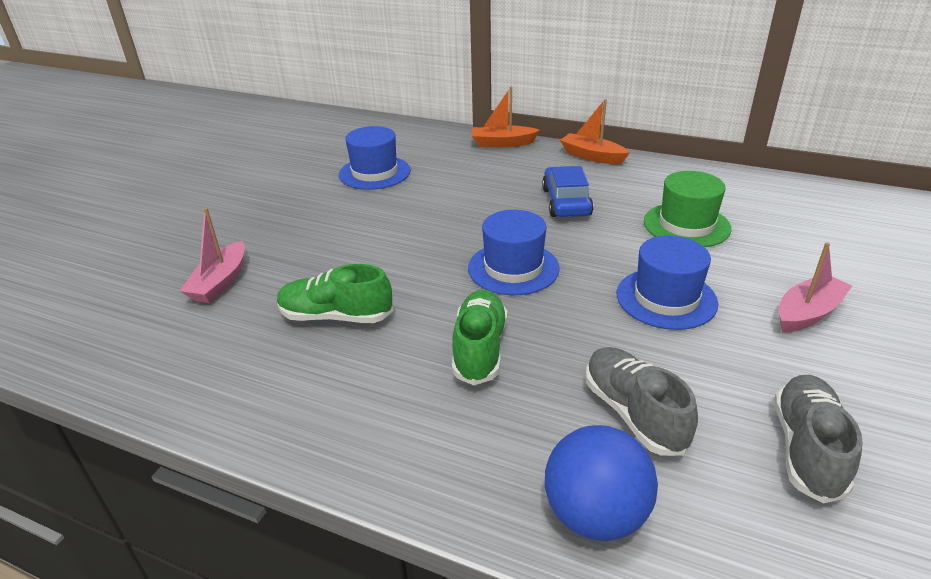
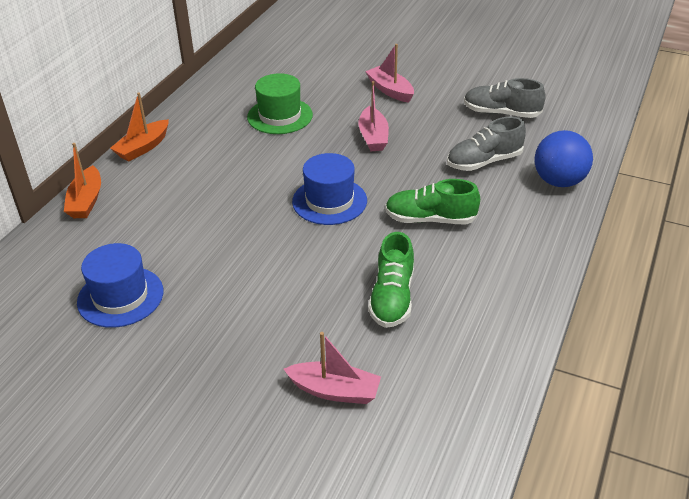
camera: 90 degrees left, 5 degrees up
blue car [542,166,594,217] -> none
blue hat [617,236,718,330] -> pink boat [358,81,389,151]

